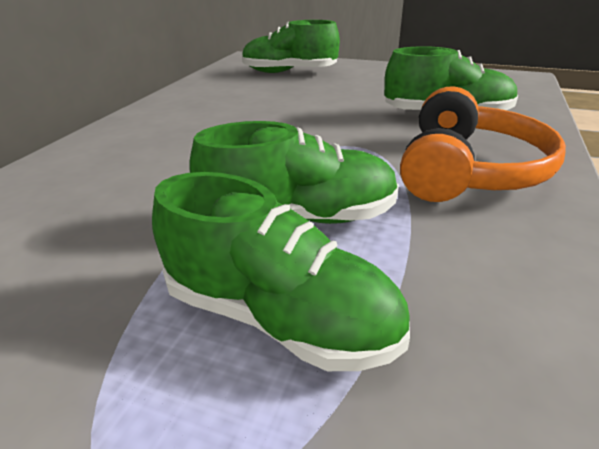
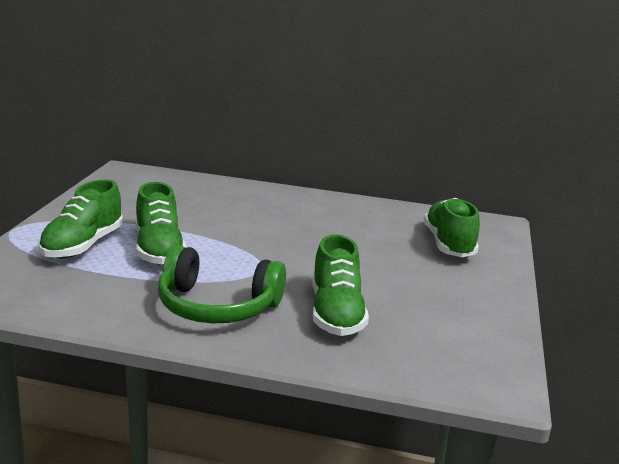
camera: 80 degrees right, 10 degrees down
orange headphones [400,86,566,202] -> green headphones [158,245,286,323]

